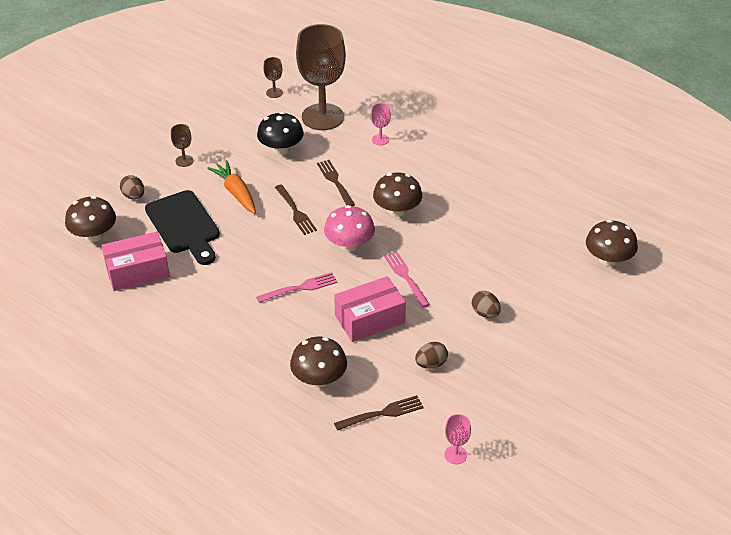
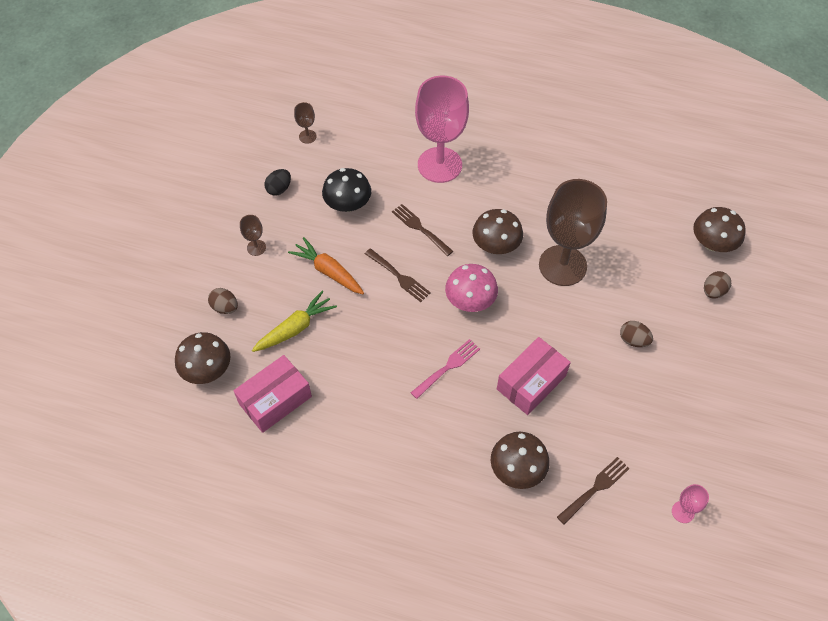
camera: 20 degrees left, 15 degrees up
black cutting board [145,190,220,265] -> yellow carrot [252,291,337,352]
brown goblet [296,24,346,130] -> brown goblet moved to [539,179,607,286]
pink goblet [371,103,391,145] -> pink goblet [415,76,469,183], size x2.48
pink fork [384,251,430,308] -> none
brown egg [415,342,448,369] -> brown egg moved to [704,271,731,299]
none -> black egg [264,169,291,196]

